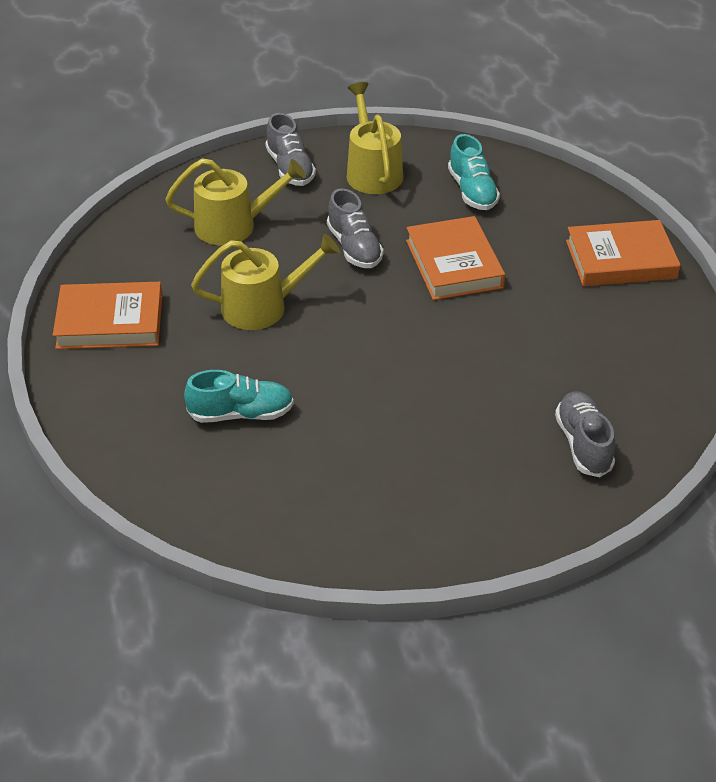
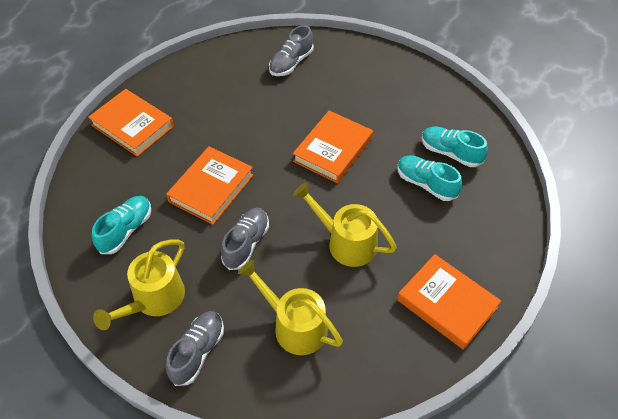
camera: 135 degrees left, 10 degrees up
none -> orange book [293,110,373,184]
none -> turquoise shoe [421,127,488,167]

